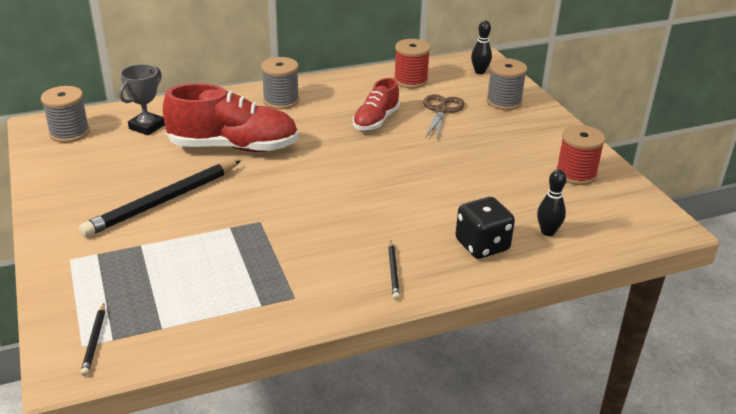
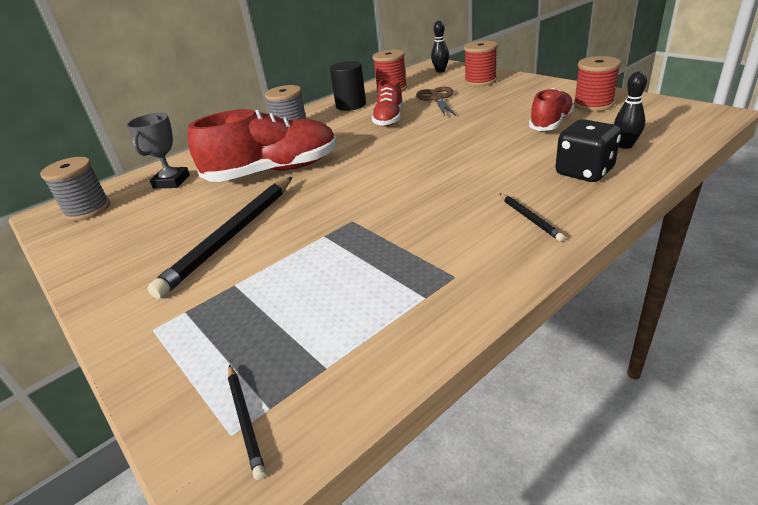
camera: 15 degrees left, 0 degrees up
grey spool [486,58,527,110] -> red spool [464,41,498,86]
none -> black cylinder [330,61,366,111]
none -> red shoe [529,88,574,131]

